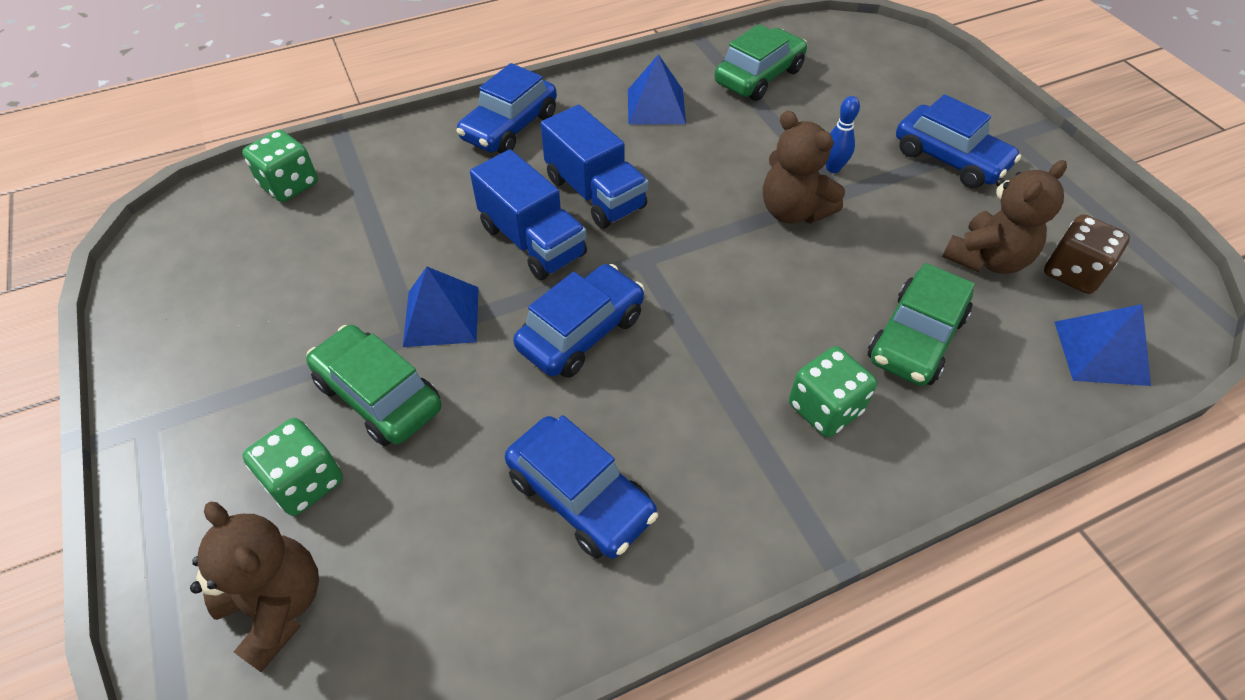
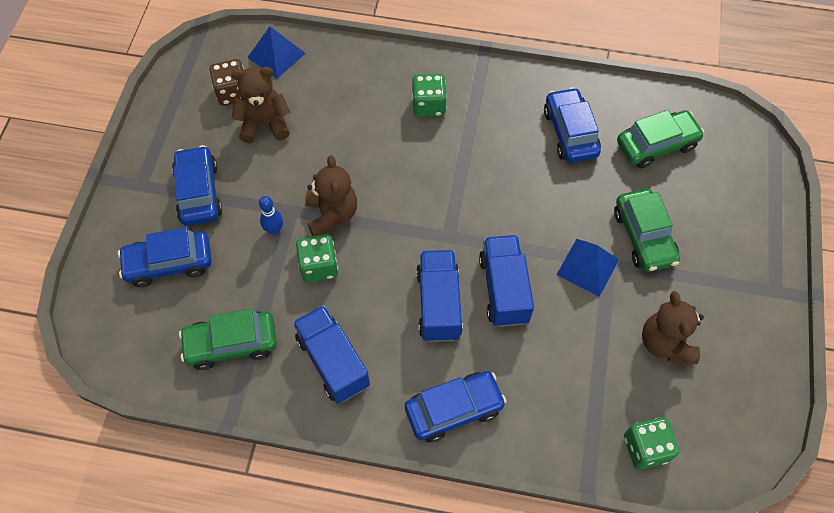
camera: 145 degrees left, 10 degrees up
brown teddy bear [190,502,319,672] -> brown teddy bear moved to [642,291,704,364]
green dice [242,418,343,516] -> green dice moved to [296,234,338,283]
blue car [513,264,644,378] -> blue car moved to [118,227,212,287]
blue pyramid [628,54,686,125] -> blue truck [293,305,370,404]
green car [868,263,975,386] -> green car moved to [617,110,705,169]

